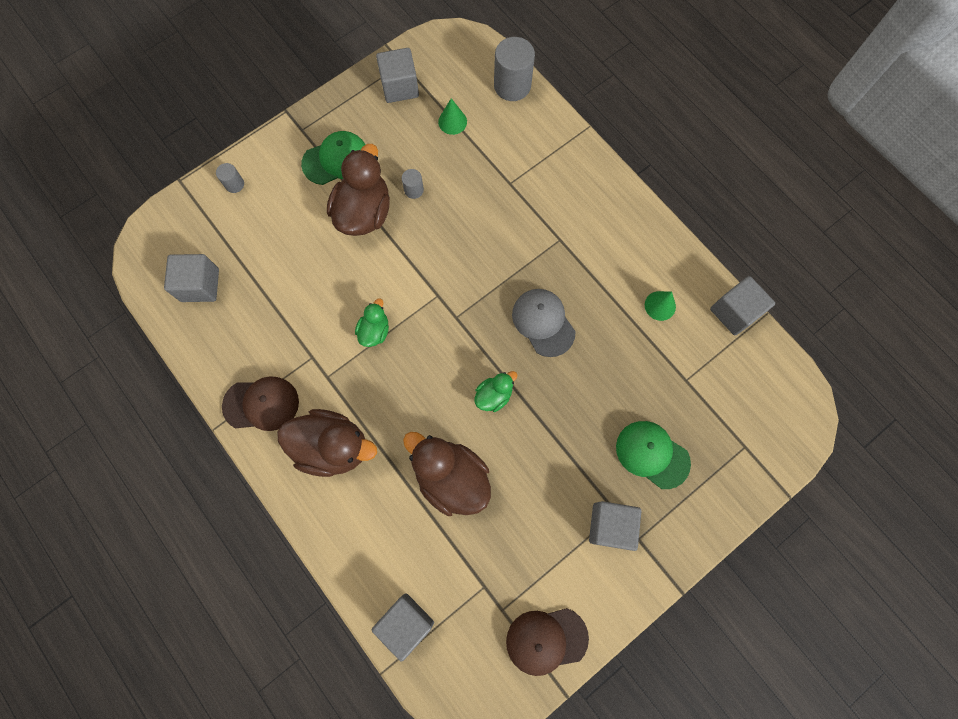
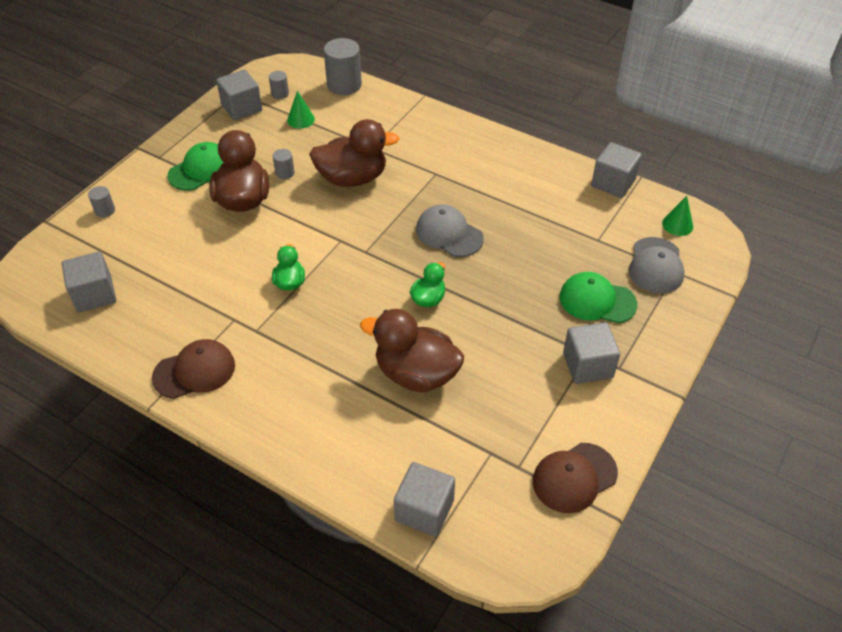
camera: 20 degrees left, 25 degrees down
brown duck [277,409,377,477] -> brown duck moved to [309,119,399,187]
green cone [645,291,676,321] -> green cone moved to [662,196,693,236]
none -> grey cylinder [269,71,289,99]
none -> grey cap [629,237,685,294]

